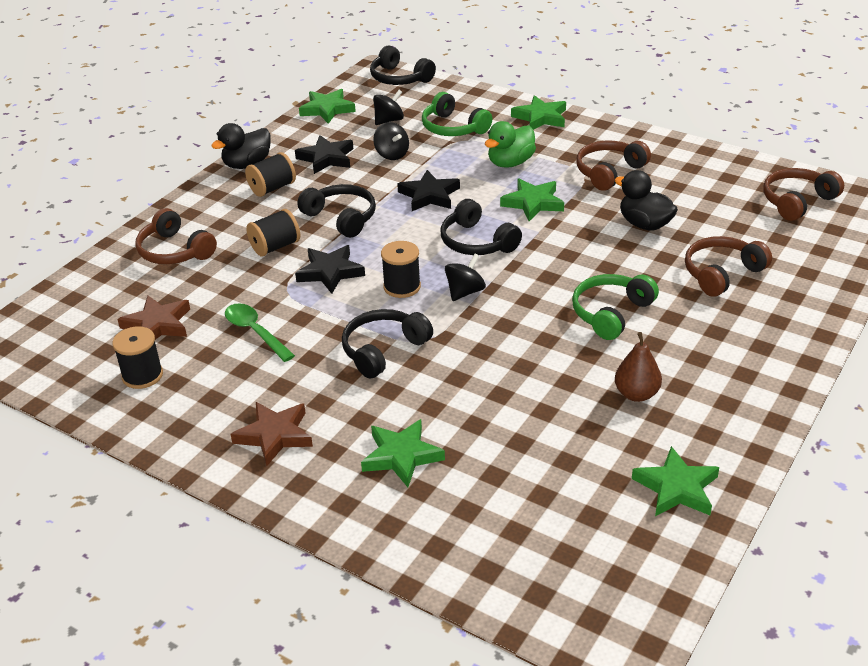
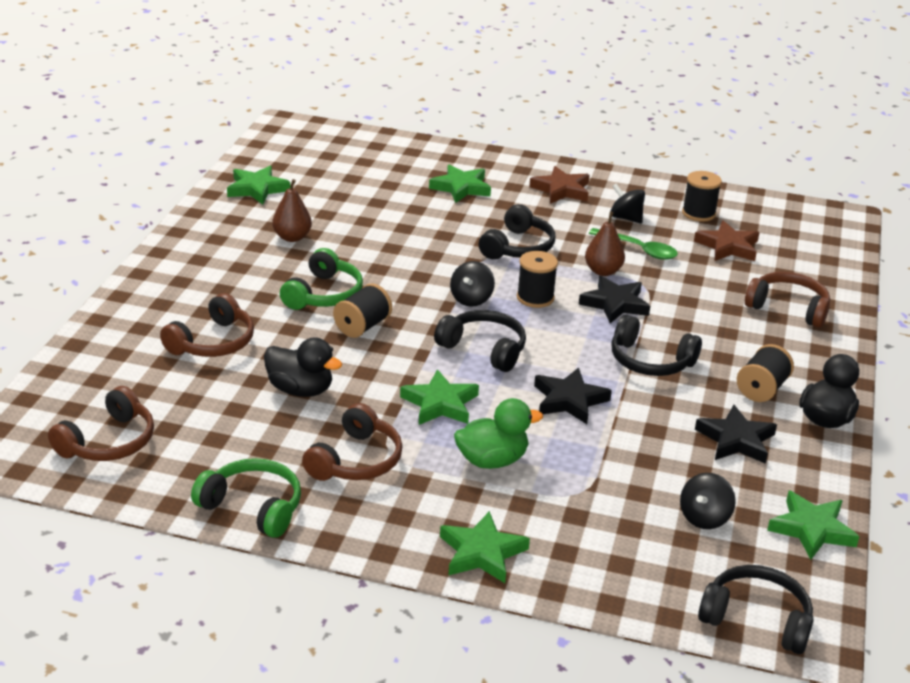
camera: 160 degrees right, 5 degrees down
black spool [246,209,300,256] -> black spool moved to [333,283,392,338]
black spinning top [373,122,409,160] -> black spinning top moved to [611,184,645,224]
green headphones [422,92,492,136] -> green headphones moved to [191,458,301,538]
green duck [485,121,536,168] -> green duck turned 45 degrees clockwise [454,398,543,469]
none -> brown pear [585,211,625,276]

